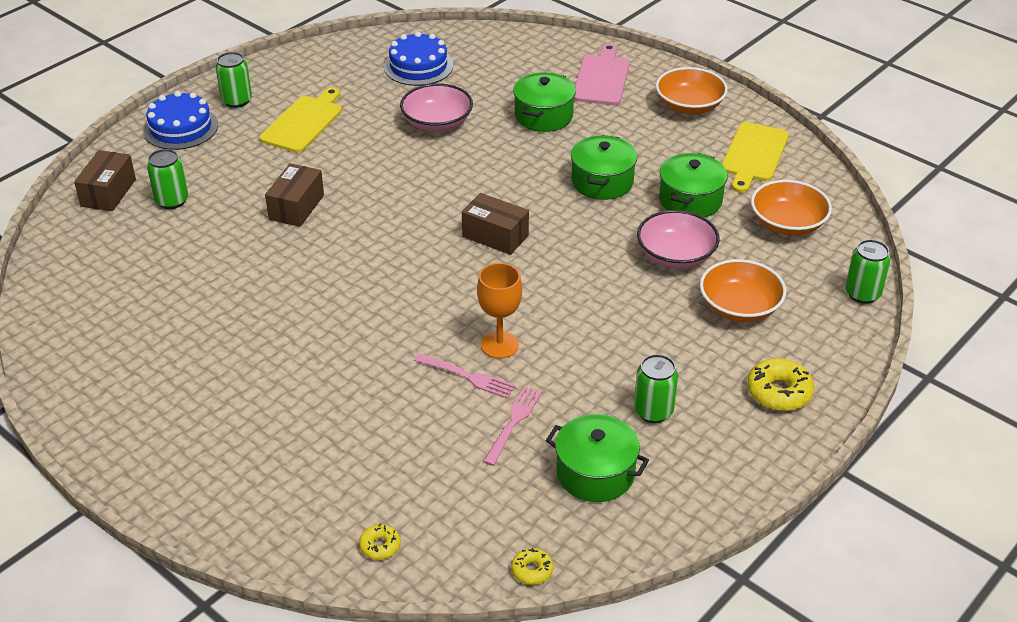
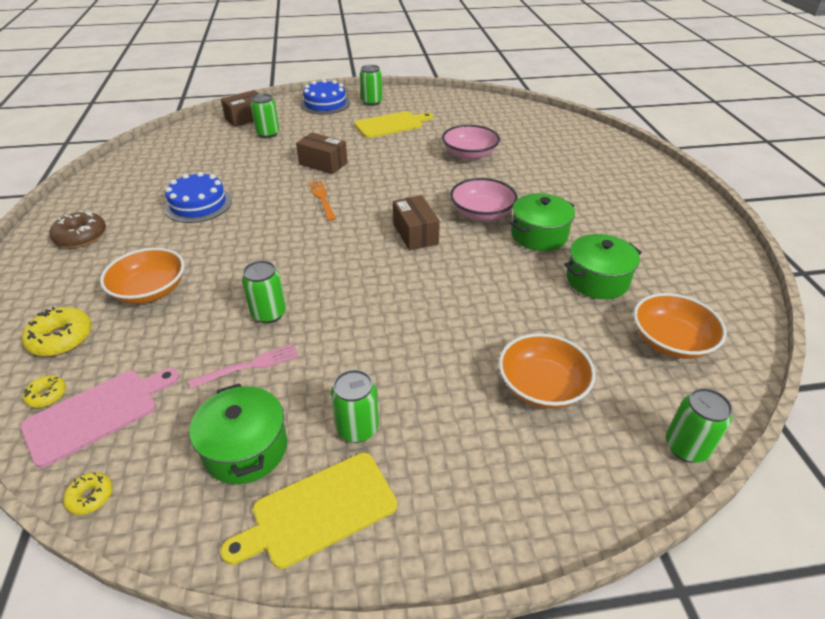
camera: 40 degrees right, 0 degrees up
brown box [265,163,324,227] -> brown box turned 60 degrees clockwise [296,132,348,174]
blue cake [384,32,453,86] -> blue cake moved to [164,172,232,223]
pink fork [414,354,516,398] -> green can [242,260,286,323]
orange goblet [477,263,522,359] -> none
green pot [513,72,576,132] -> none
pink cutting board [574,44,630,105] -> pink cutting board moved to [20,368,179,468]
pink bowl [637,210,720,269] -> pink bowl moved to [450,178,518,221]
orange bowl [656,67,728,114] -> orange bowl moved to [100,248,185,304]
yellow cutting board [722,122,789,193] -> yellow cutting board moved to [221,453,397,569]
yellow donut [747,358,814,411] -> yellow donut moved to [22,307,92,356]
none -> brown donut [50,210,106,248]
none -> orange fork [309,180,336,221]

